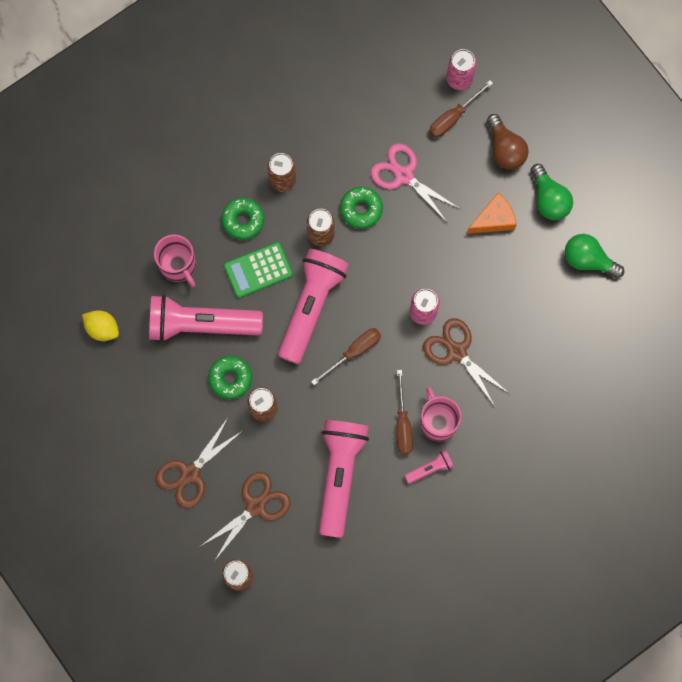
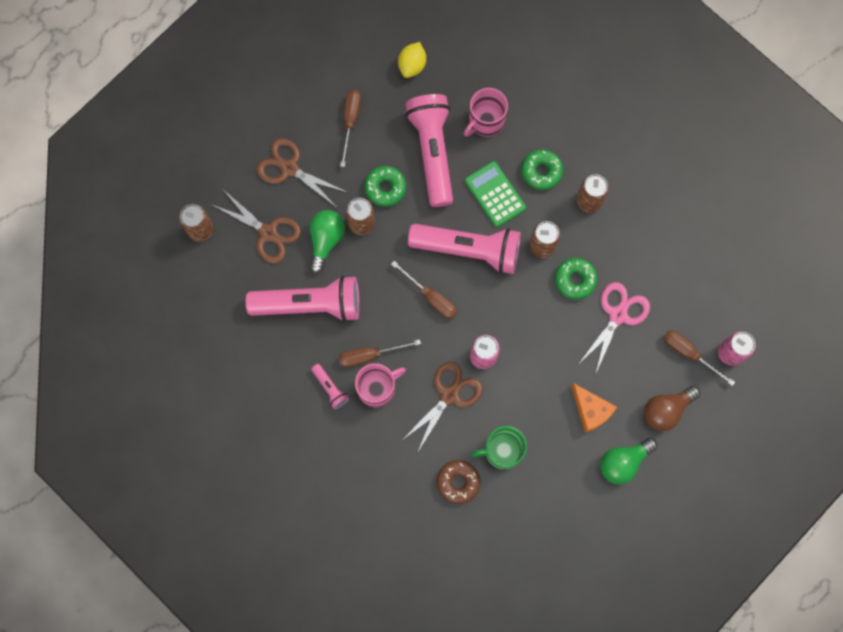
camera: 80 degrees right, 0 degrees up
green light bulb [565,234,624,278] -> green light bulb moved to [309,210,345,274]
none -> brown screwdriver [340,90,361,167]
none -> brown donut [437,460,480,504]
none -> green mug [471,426,527,469]

